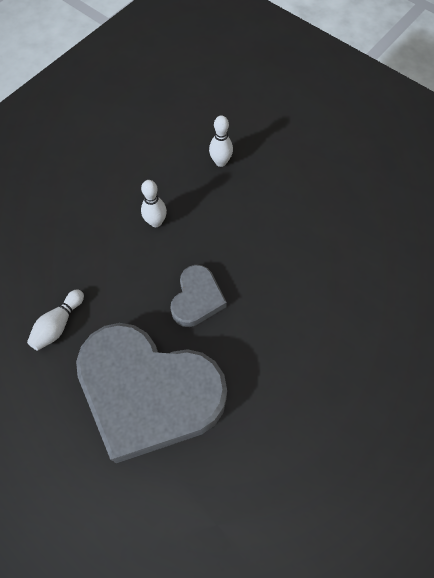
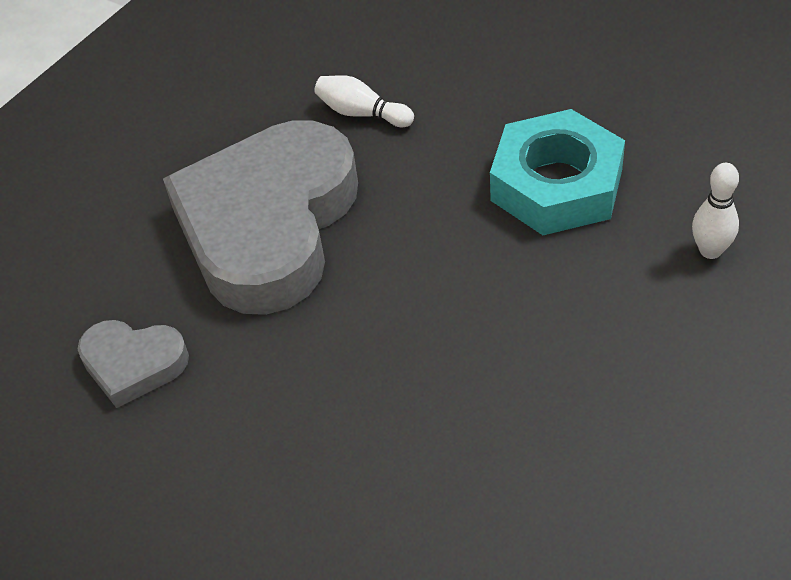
camera: 90 degrees right, 15 degrees down
white bowling pin [141,180,167,227] -> turquoise nut [490,109,625,235]
grey heart [170,265,227,327] -> grey heart moved to [78,320,189,408]

